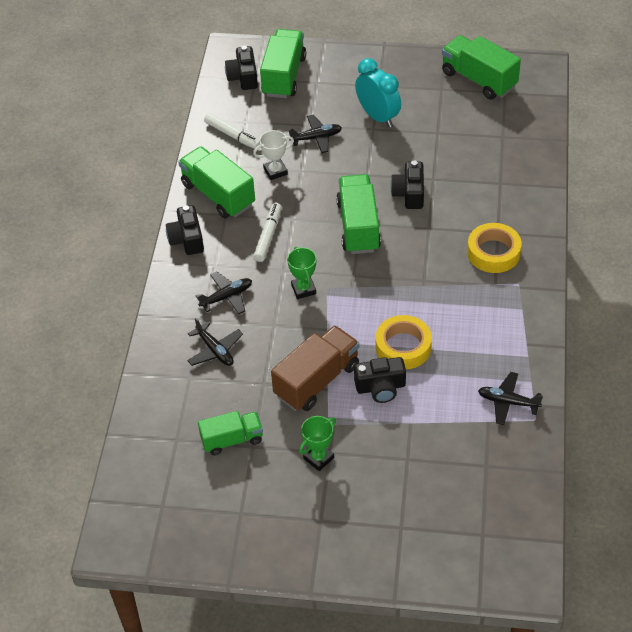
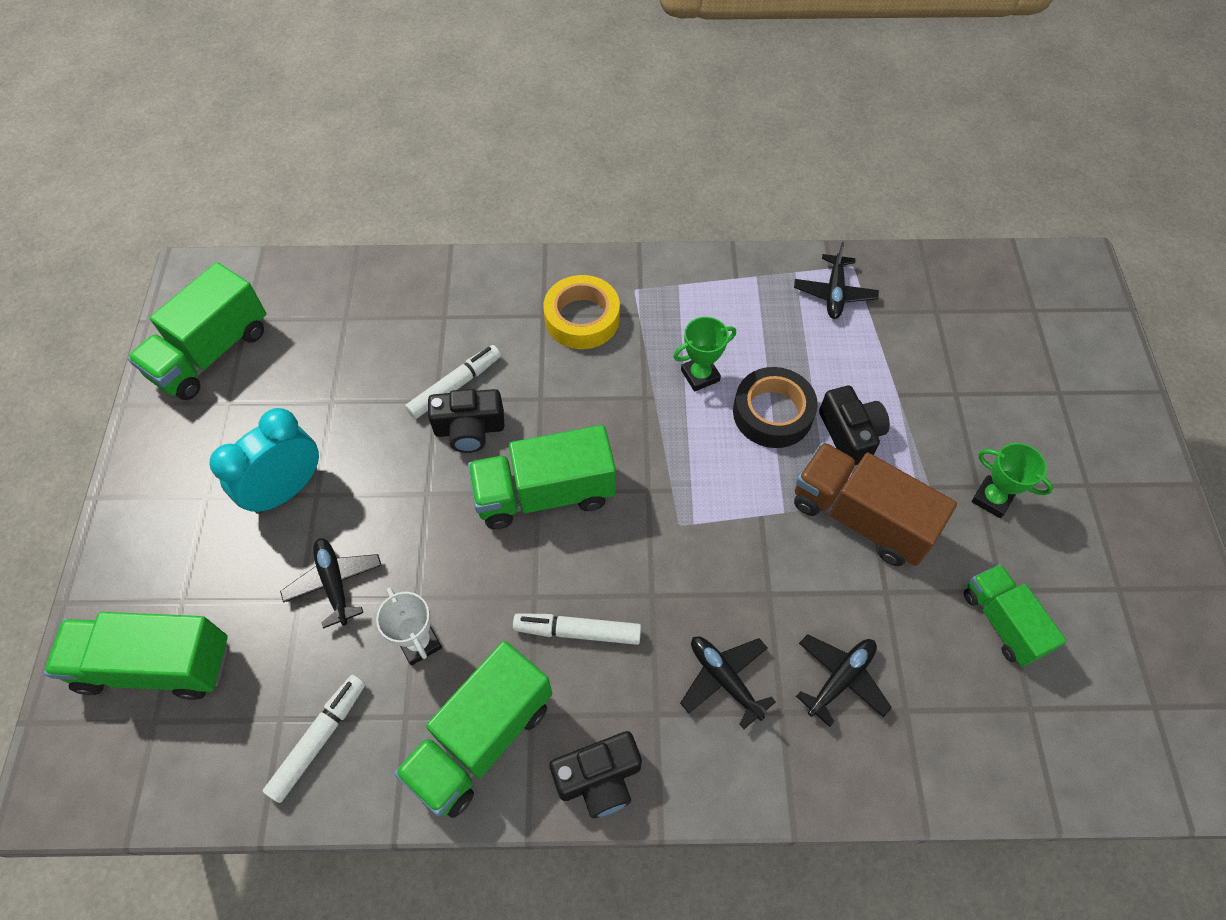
camera: 100 degrees left, 10 degrees up
black camera [225,46,258,90] -> none
green trophy [287,247,316,299] -> green trophy moved to [673,317,736,392]
yellow tape [376,315,432,369] -> black tape [733,367,818,448]
none -> white marker [405,345,501,419]

